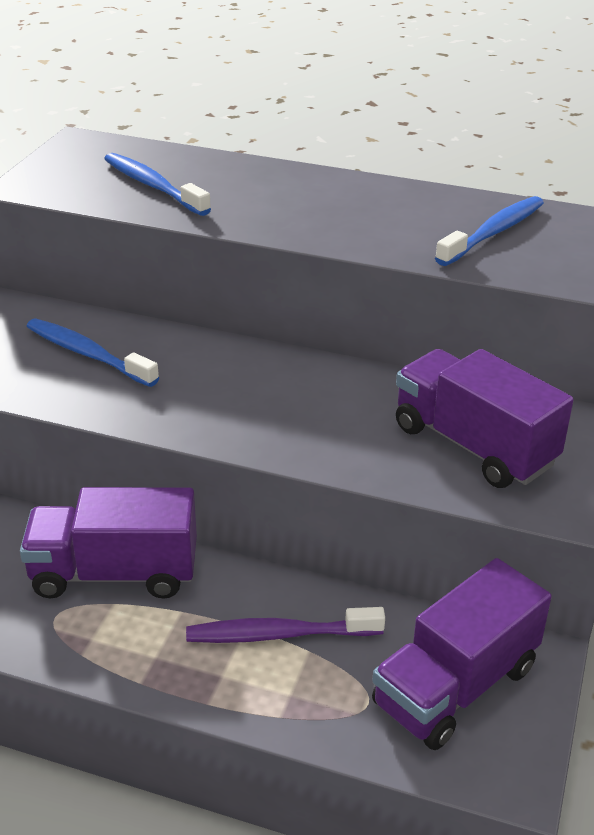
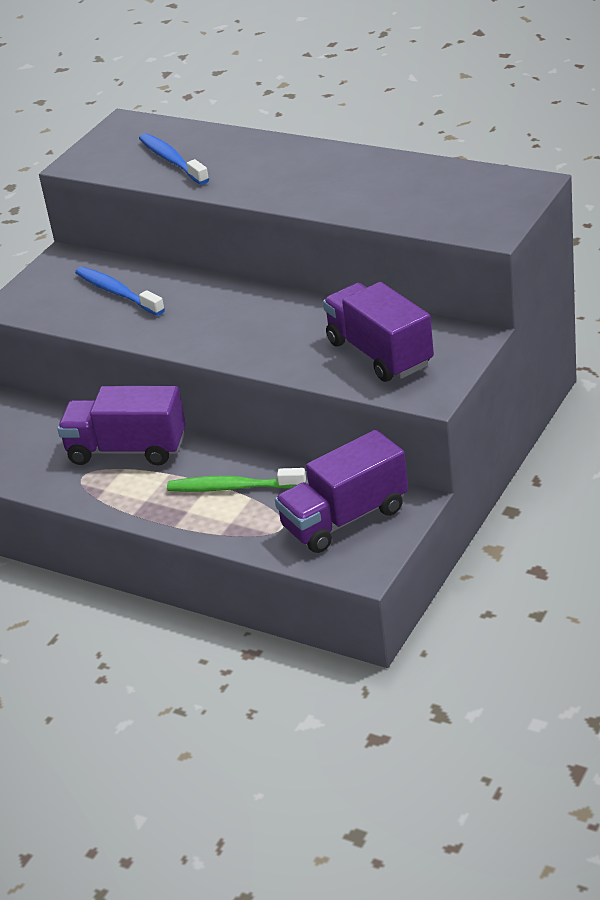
camera: 15 degrees right, 0 degrees up
purple toothbrush [186,607,385,643] -> green toothbrush [167,468,306,492]
blue toothbrush [435,196,544,266] -> none

